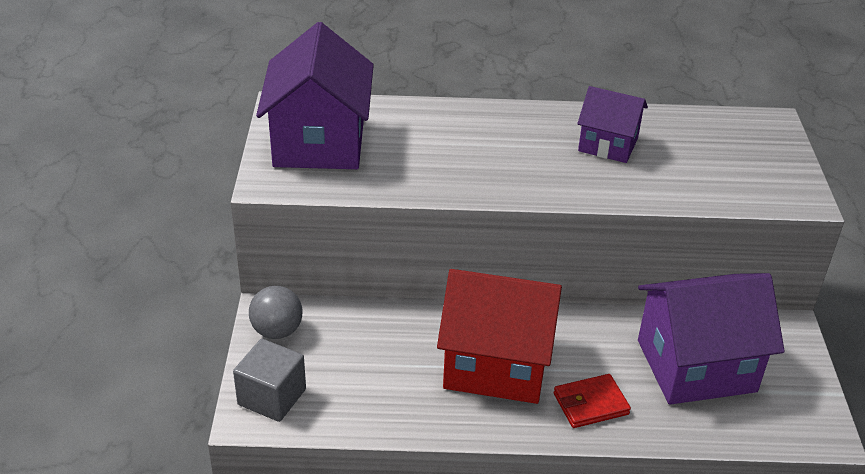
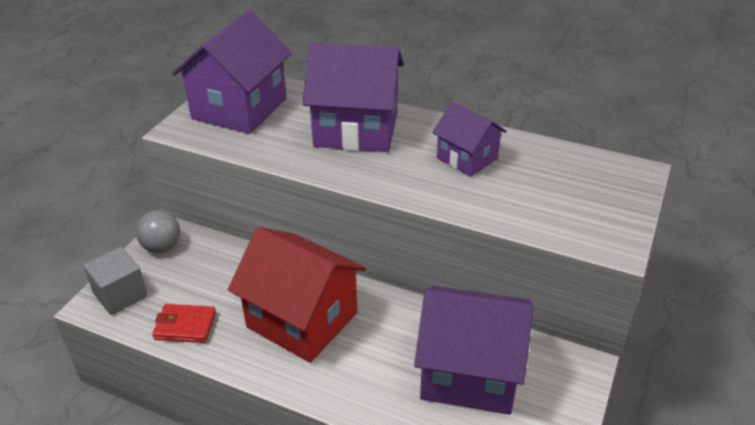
camera: 25 degrees right, 0 degrees up
red wallet [553,374,631,428] -> red wallet moved to [152,304,216,343]
none -> purple house [302,43,404,152]

